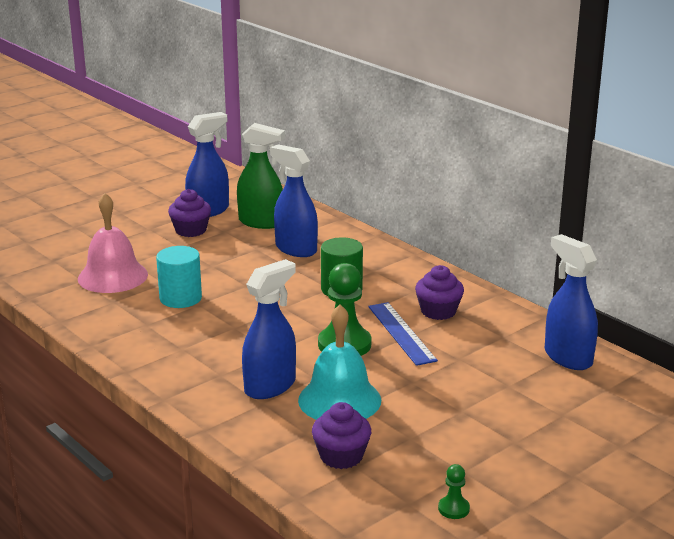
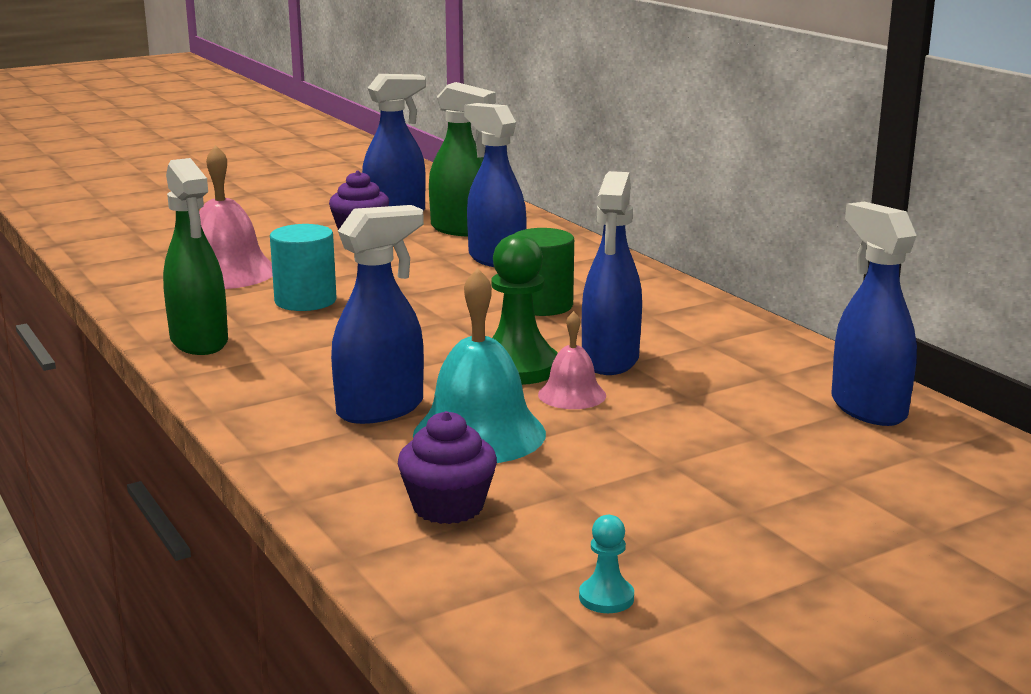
camera: 10 degrees right, 5 degrees down
blue ruler [368,302,438,366] -> blue spray bottle [582,171,642,375]
purple cupcake [415,265,464,320] -> none
green pawn [438,464,470,519] -> turquoise pawn [579,515,634,613]
none -> green spray bottle [163,158,228,355]
none -> pink bell [538,311,606,409]

